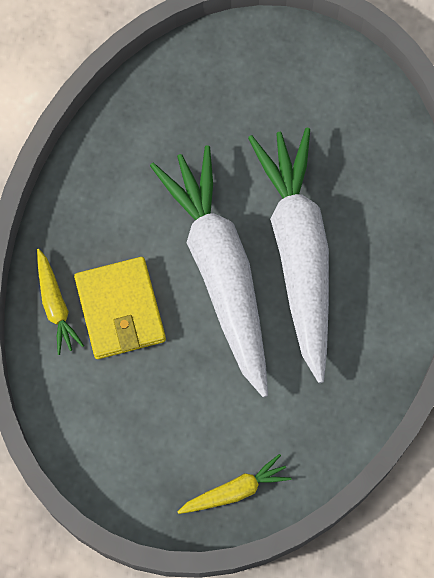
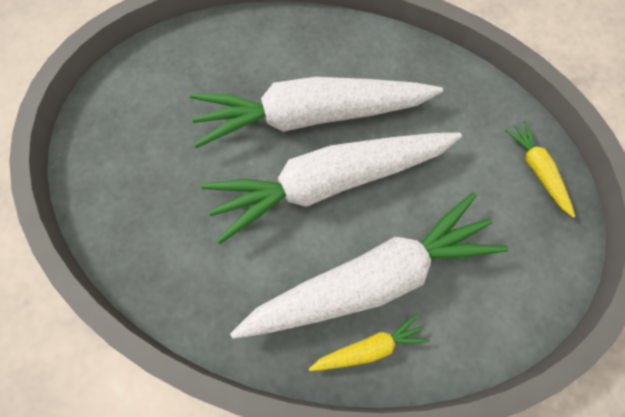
camera: 90 degrees left, 0 degrees up
yellow wallet [74,257,166,359] -> white carrot [230,192,509,339]

